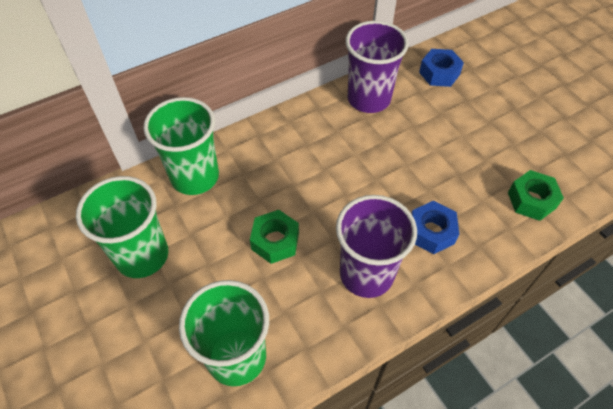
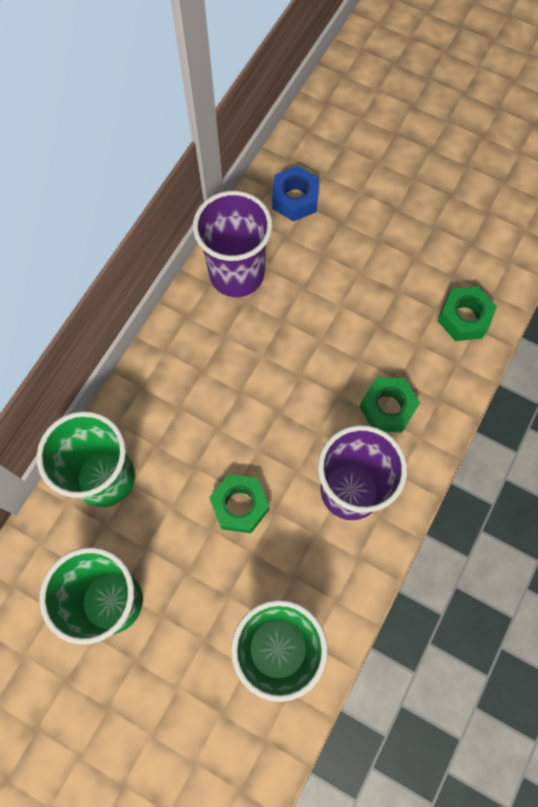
camera: 30 degrees left, 15 degrees up
blue nut [411,201,459,254] -> green nut [360,377,420,433]

